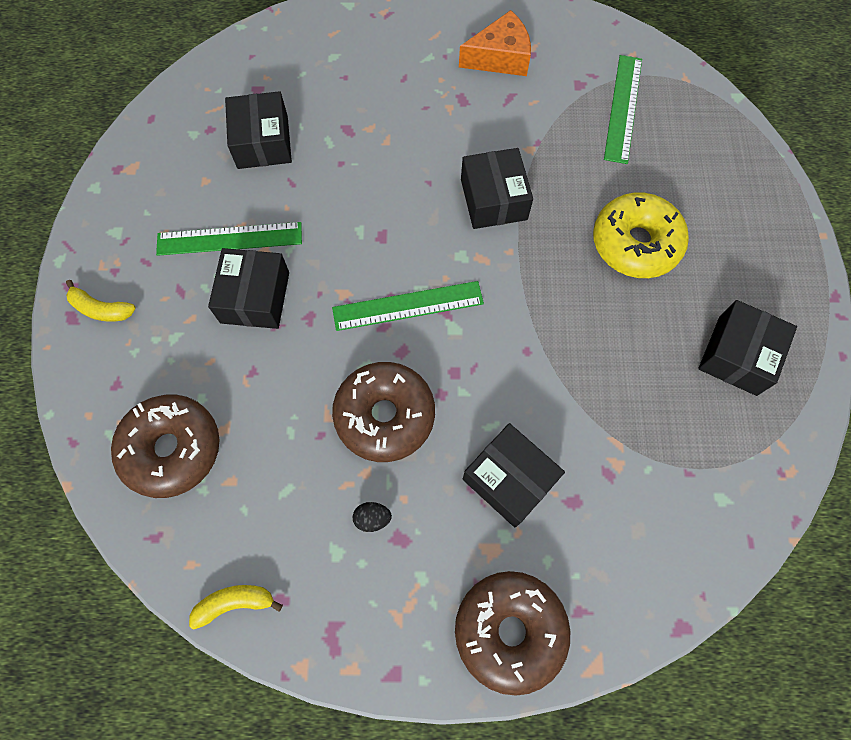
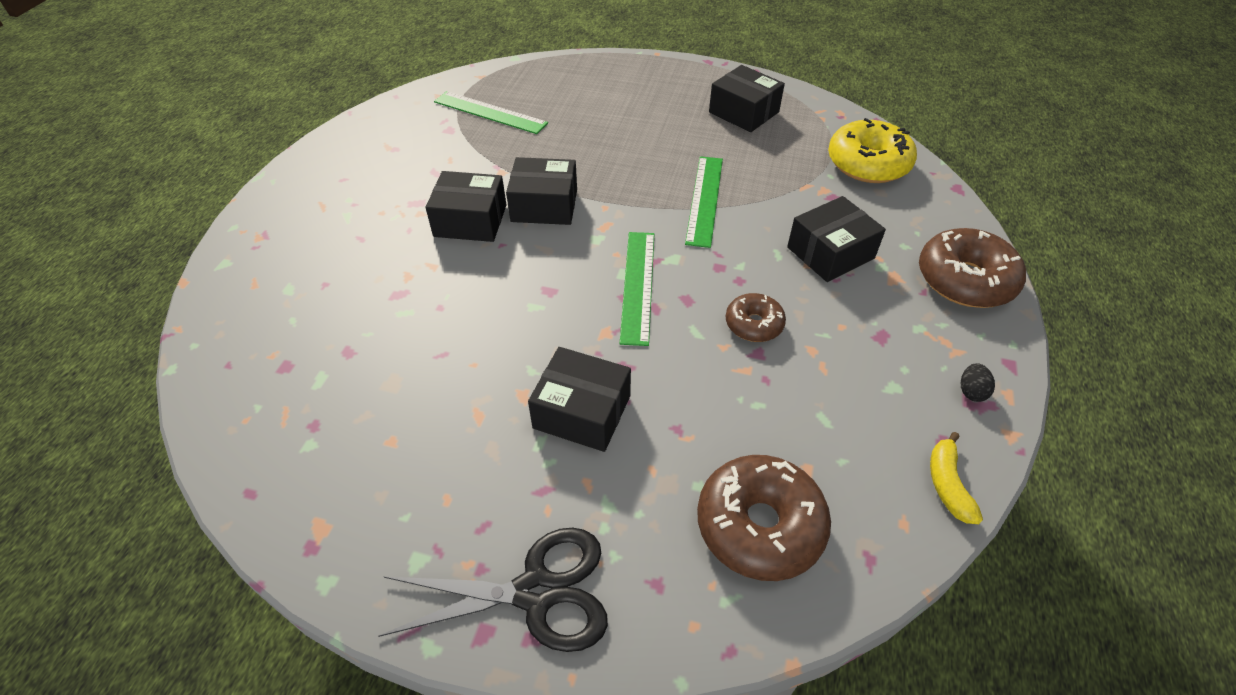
camera: 75 degrees left, 20 degrees down
yellow banana [66,280,136,322] -> black scissors [378,527,608,652]
green ruler [156,222,302,256] -> green ruler moved to [685,156,723,248]
black box [225,91,292,169] -> black box moved to [426,171,506,242]
brown donut [332,362,435,462] -> brown donut [726,293,786,342], size x0.57
black egg [353,502,392,532] -> black egg moved to [961,363,995,402]
orange cheese [459,10,531,76] -> none
yellow donut [593,192,689,278] -> yellow donut moved to [828,118,917,183]

